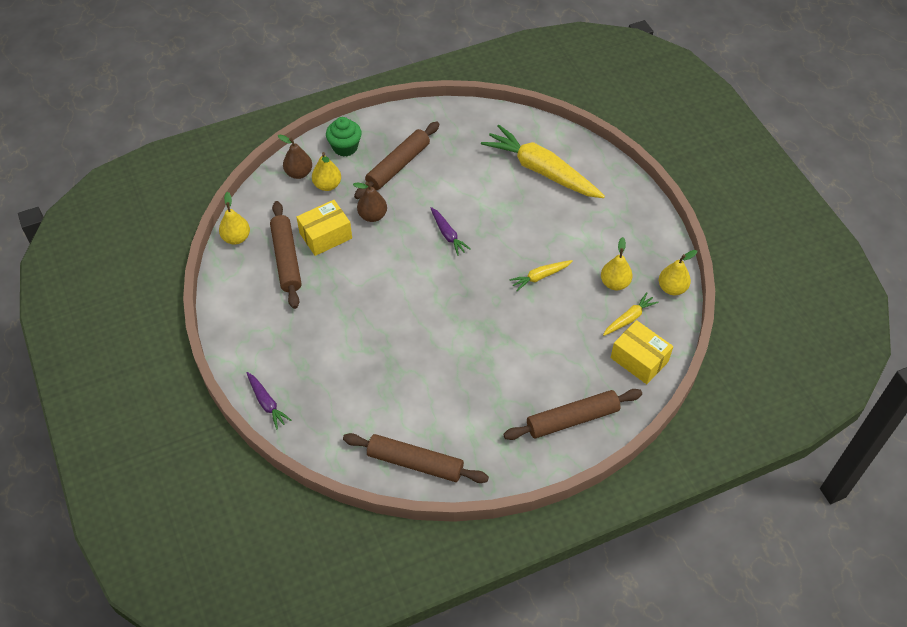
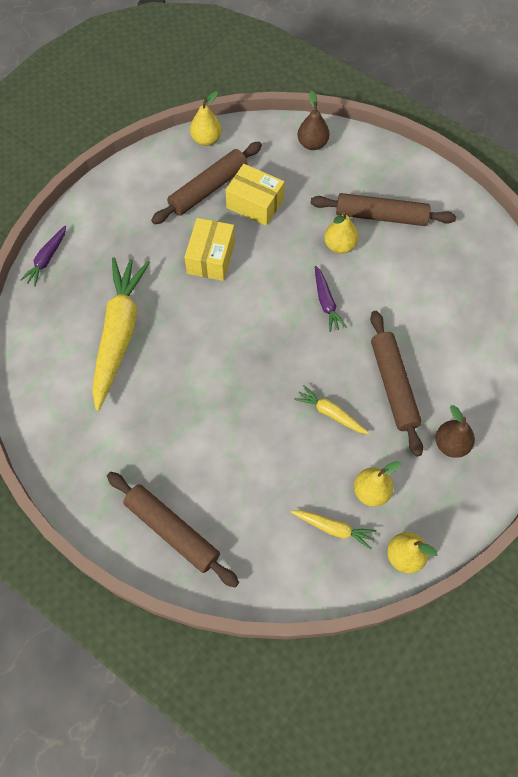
camera: 60 degrees right, 10 degrees up
yellow pear [312,152,341,191] -> yellow pear moved to [324,211,359,254]
green cupcake [326,117,362,157] -> none
brown rolling pin [343,433,489,483] -> brown rolling pin moved to [370,311,423,456]
brown pear [353,182,387,222] -> brown pear moved to [436,405,475,458]
purple carrot [430,207,471,256] -> purple carrot turned 45 degrees counterclockwise [315,266,347,332]
yellow carrot [481,125,605,198] -> yellow carrot moved to [92,257,150,411]
yellow box [611,320,673,384] -> yellow box moved to [184,218,235,281]

